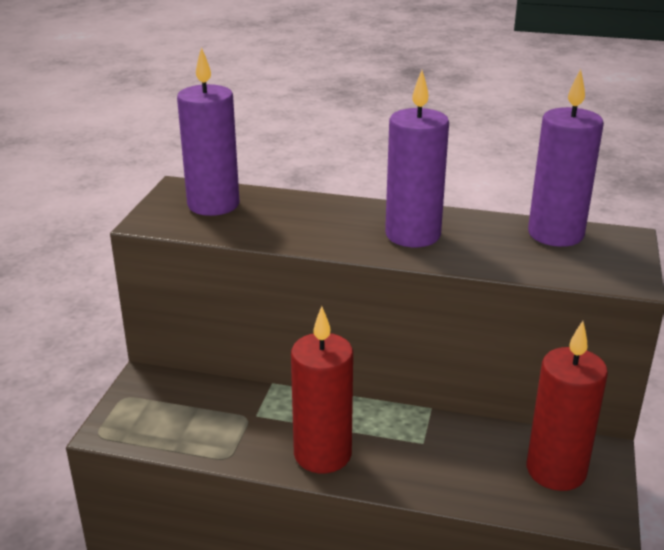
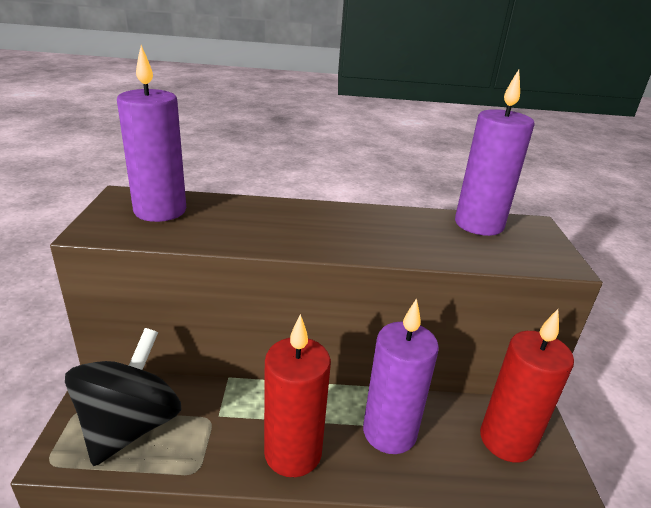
camera: 15 degrees left, 0 degrees up
purple candle [385,70,449,247] -> purple candle moved to [363,298,439,454]
none -> black spinning top [65,328,182,466]

